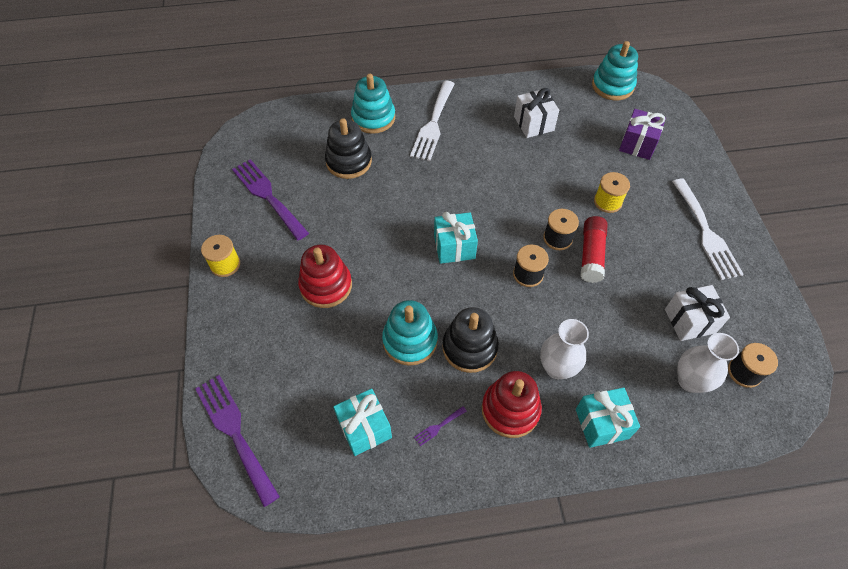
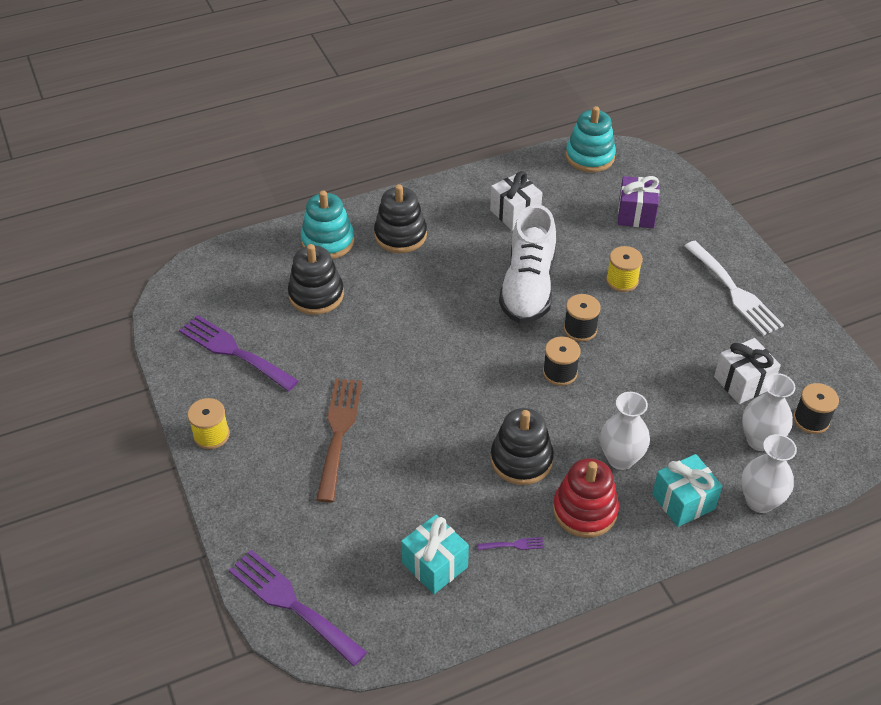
camera: 15 degrees left, 10 degrees down
red stacking toy [298,244,352,308] -> brown fork [316,379,362,503]
turquoise stacking toy [382,300,438,366] -> none
white fork [410,81,455,161] -> black stacking toy [374,184,427,253]
purple fork [414,406,467,446] -> purple fork turned 135 degrees counterclockwise [477,537,544,550]
turquoise gift [434,212,478,264] -> none
red glue stick [581,216,608,283] -> none
none -> white shoe [499,204,556,324]
none -> white vase [741,434,797,513]

